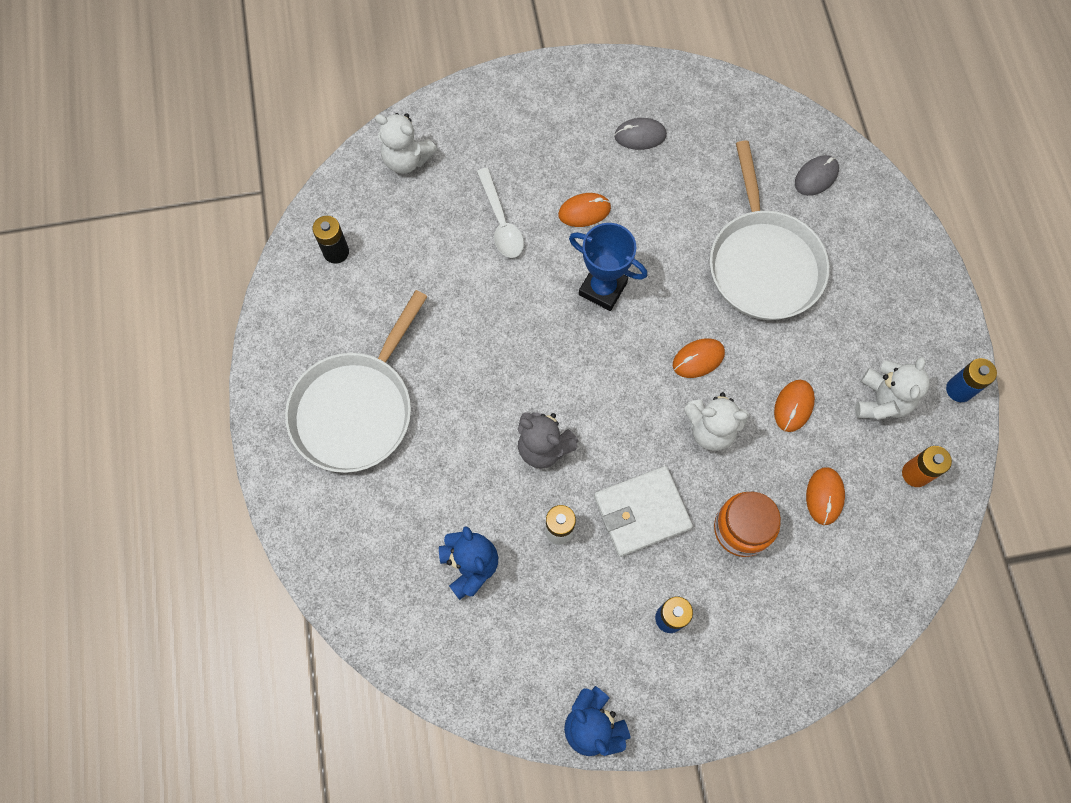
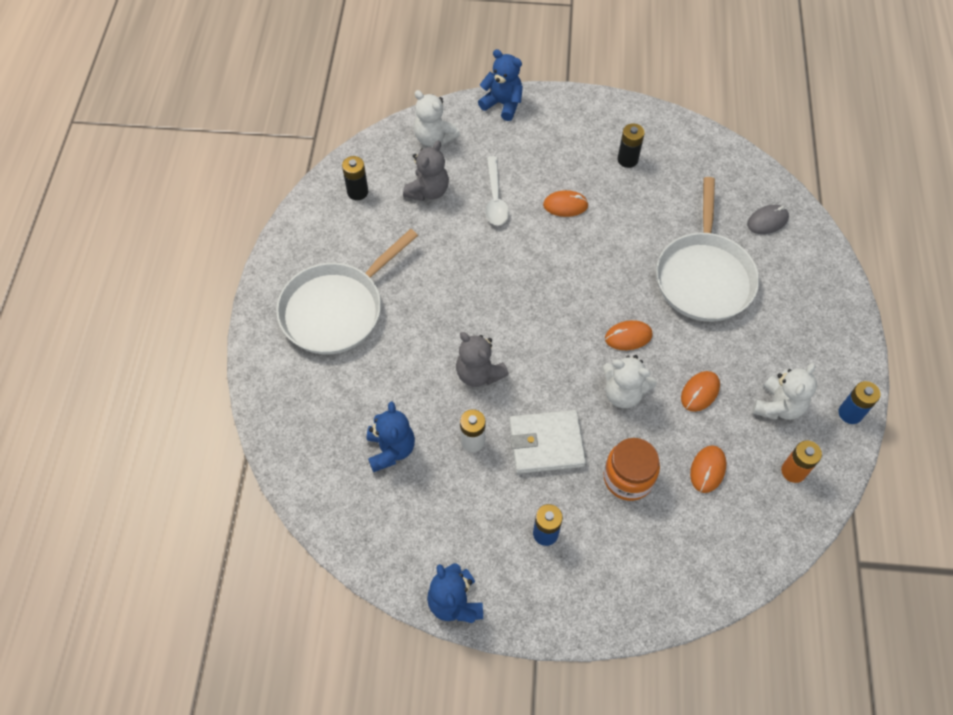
camera: 15 degrees right, 10 degrees down
blue trophy [569,223,647,311] -> none
grey mouse [614,118,667,150] -> black battery [617,123,645,168]
none -> grey teddy bear [403,141,449,201]
none -> blue teddy bear [478,49,523,121]

